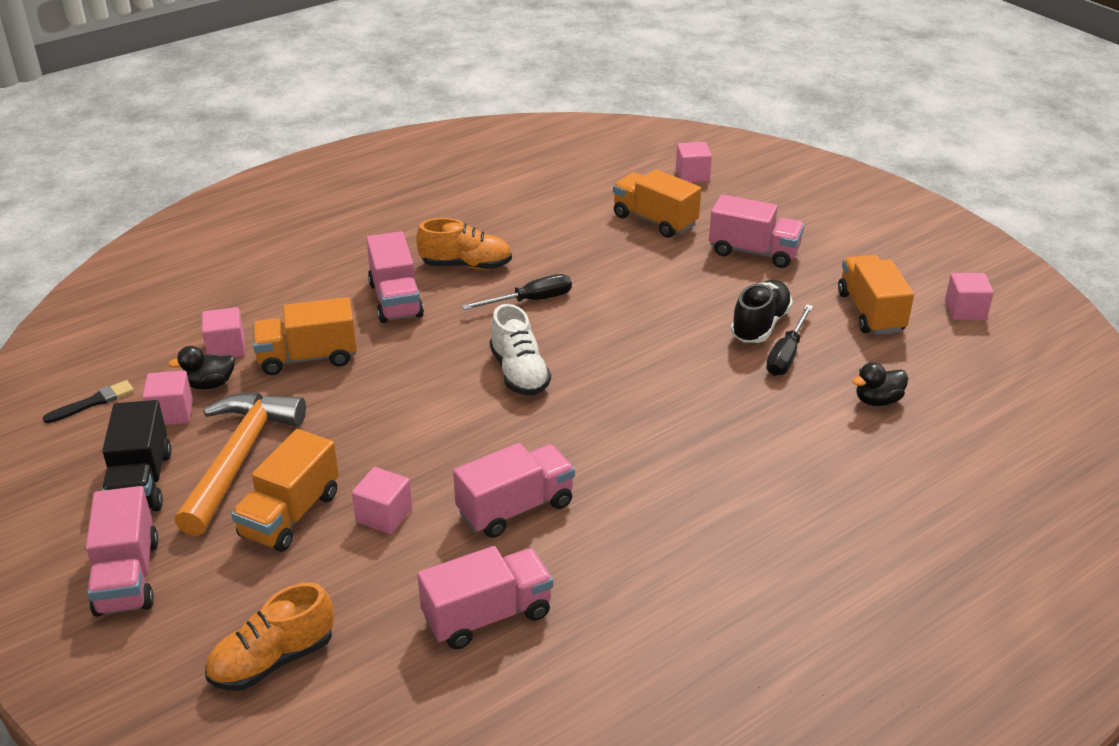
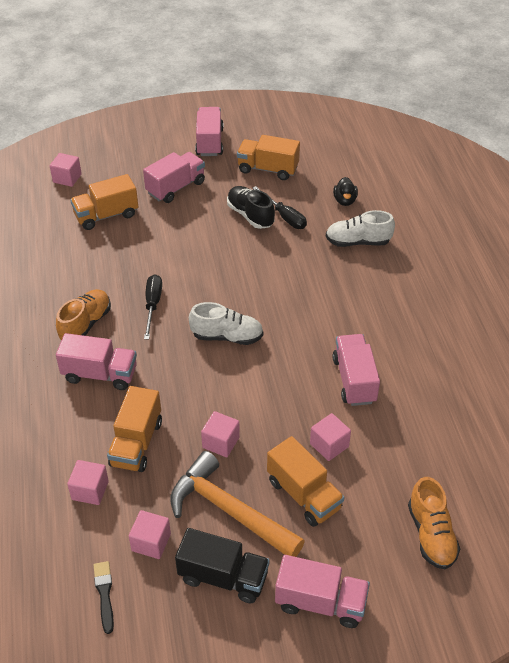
camera: 65 degrees left, 10 degrees up
black duck [168,346,235,390] -> none
pink truck [417,546,553,649] -> pink truck moved to [195,107,224,156]
pink cube [945,273,994,320] -> pink cube moved to [201,411,240,457]
none -> white shoe [326,210,395,247]

